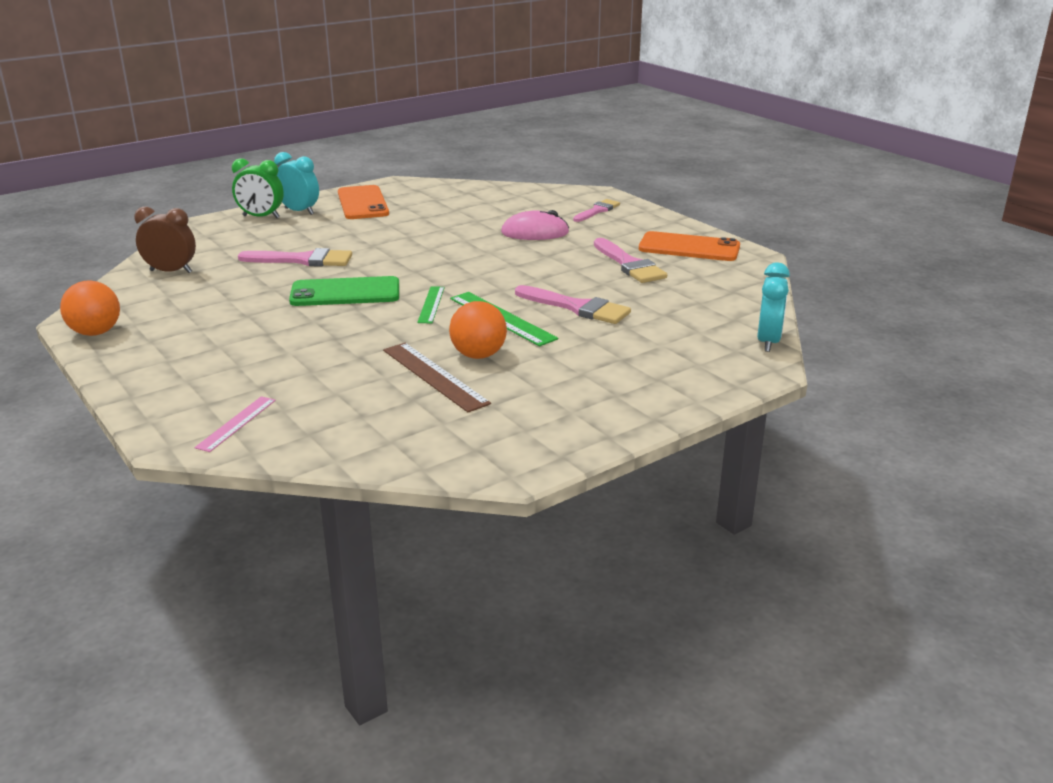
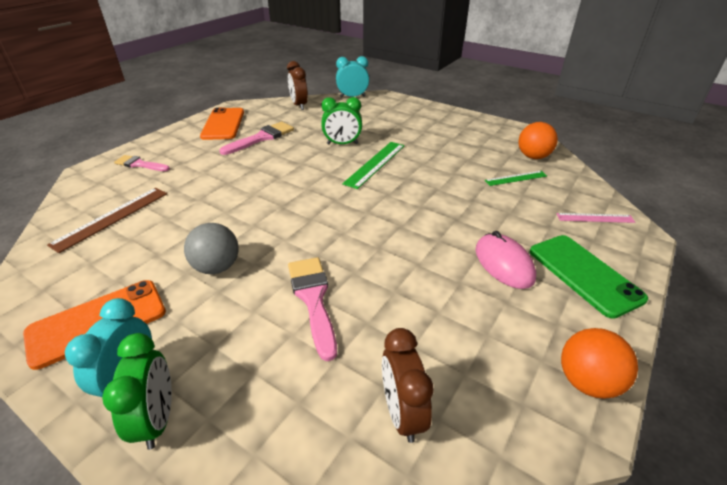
camera: 110 degrees left, 10 degrees up
green phone [289,276,399,306] -> green phone moved to [530,235,648,319]
brown ruler [383,343,491,413] -> brown ruler moved to [47,188,167,253]
green ruler [417,286,445,324] -> green ruler moved to [485,171,547,186]
orange ball [449,301,507,359] -> orange ball moved to [518,122,558,159]
pink mouse [501,210,569,240] -> pink mouse moved to [475,231,536,289]
pink brush [515,285,631,324] -> green clock [321,97,362,145]
none -> grey ball [184,223,239,274]
none -> brown clock [287,61,308,110]

